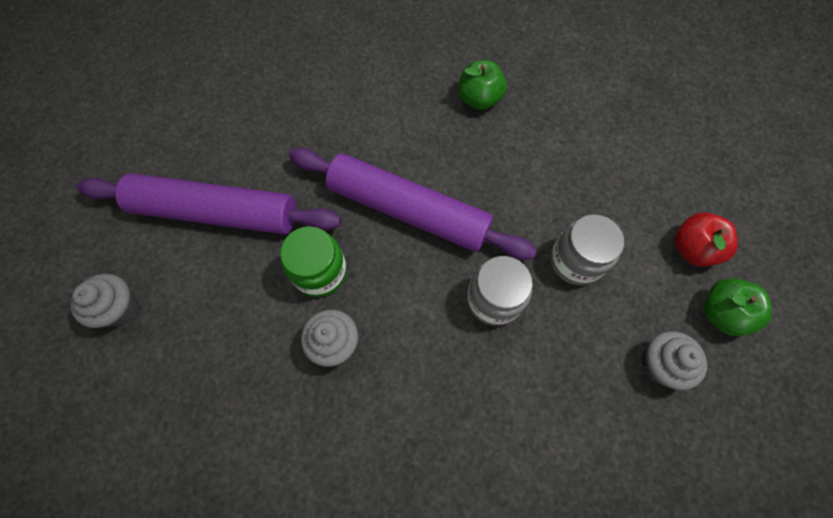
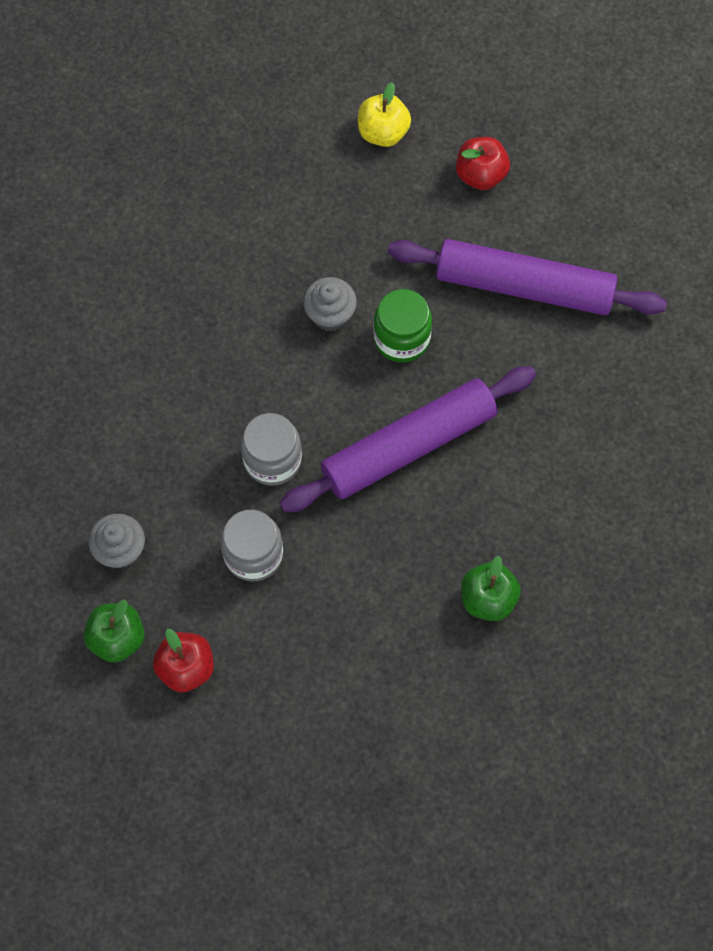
camera: 125 degrees right, 0 degrees up
grey cupcake [70,274,138,328] -> red apple [456,137,510,190]
purple rolling pin [77,173,341,234] -> purple rolling pin turned 60 degrees clockwise [388,239,667,315]
none -> yellow apple [358,82,411,147]

